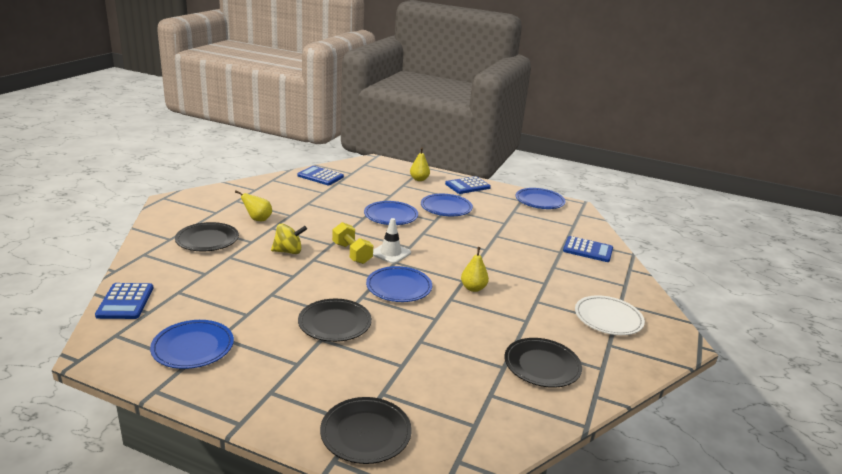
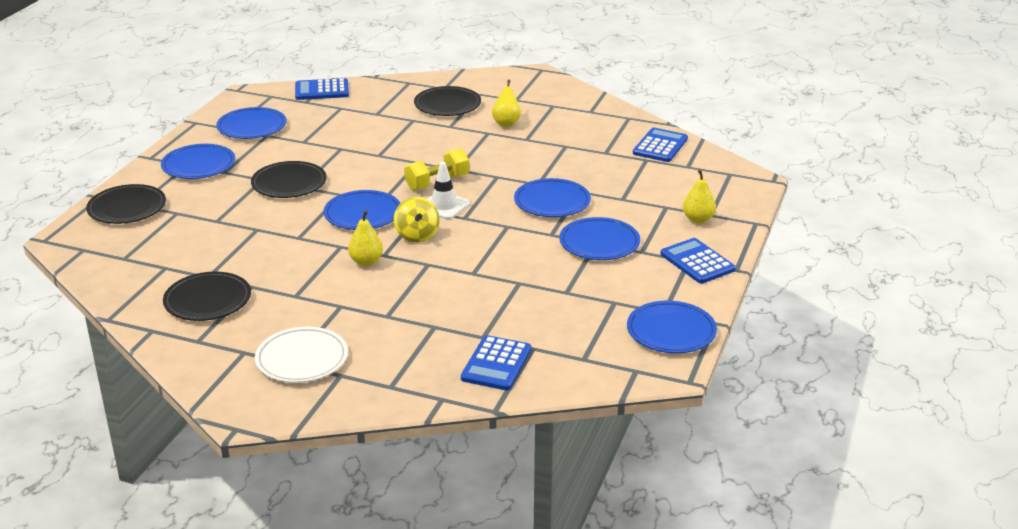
camera: 90 degrees right, 5 degrees up
yellow spinning top [271,224,307,254] -> yellow spinning top moved to [394,197,439,242]
none -> blue plate [161,144,235,179]

